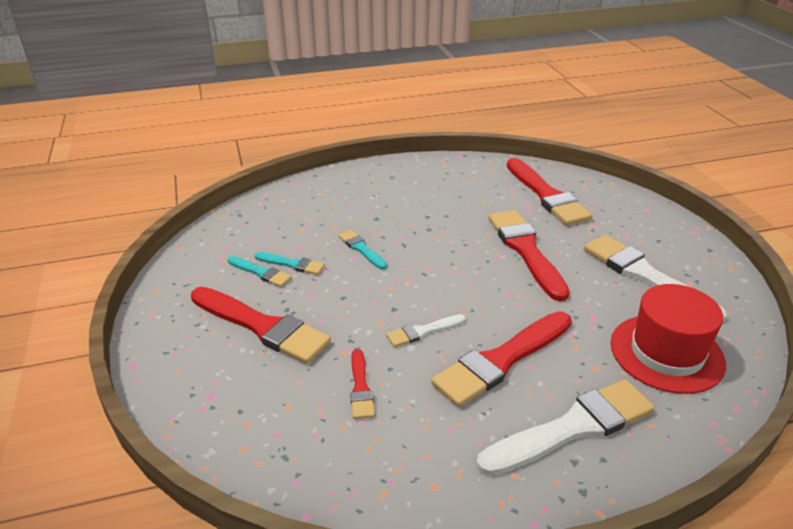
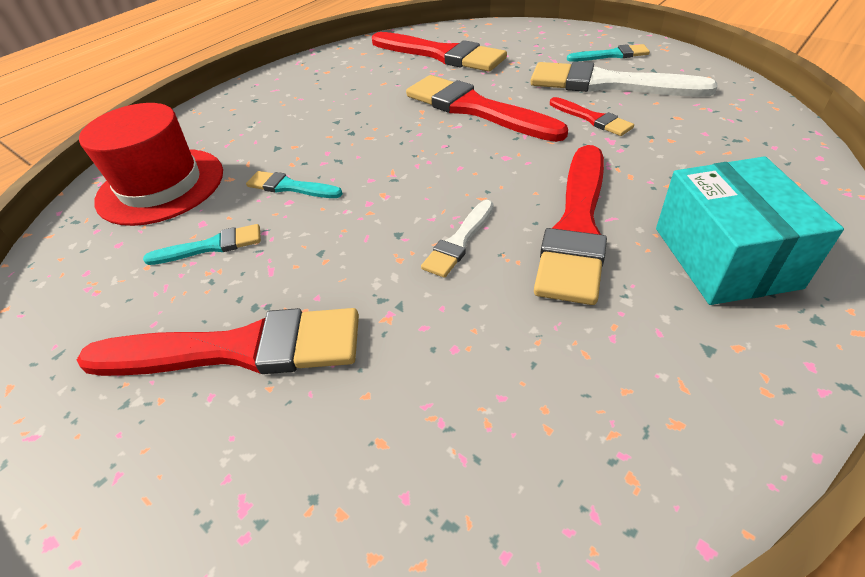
camera: 30 degrees left, 10 degrees up
turquoise brush [228,256,292,287] -> turquoise brush moved to [567,44,650,62]
red brush [350,349,375,419] -> red brush moved to [550,97,634,136]
white brush [476,379,655,476] -> turquoise box [656,156,844,305]
red hat [611,284,726,394] -> red hat moved to [79,103,223,226]

